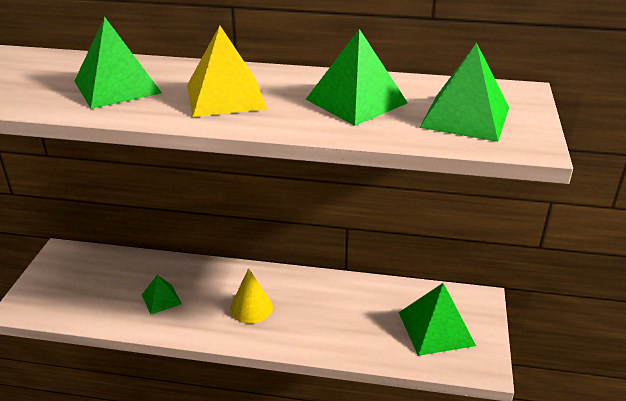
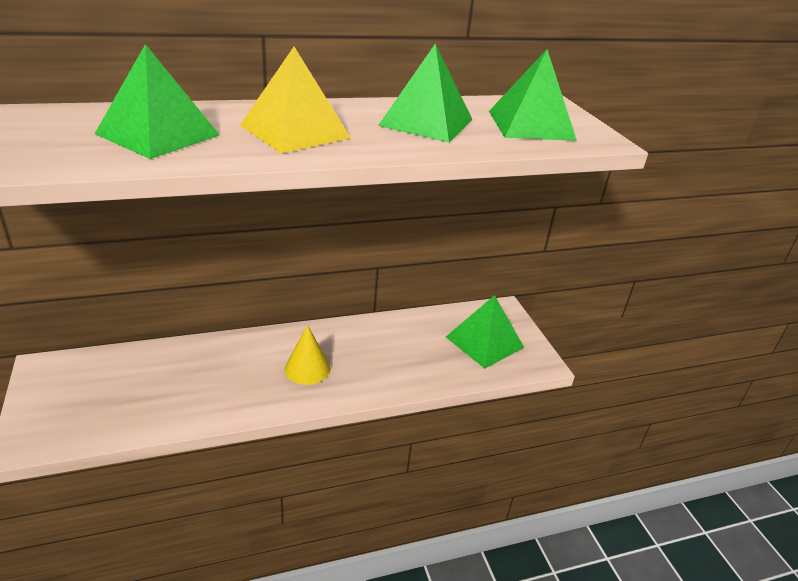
camera: 30 degrees left, 0 degrees up
green pyramid [142,275,182,314] -> none

